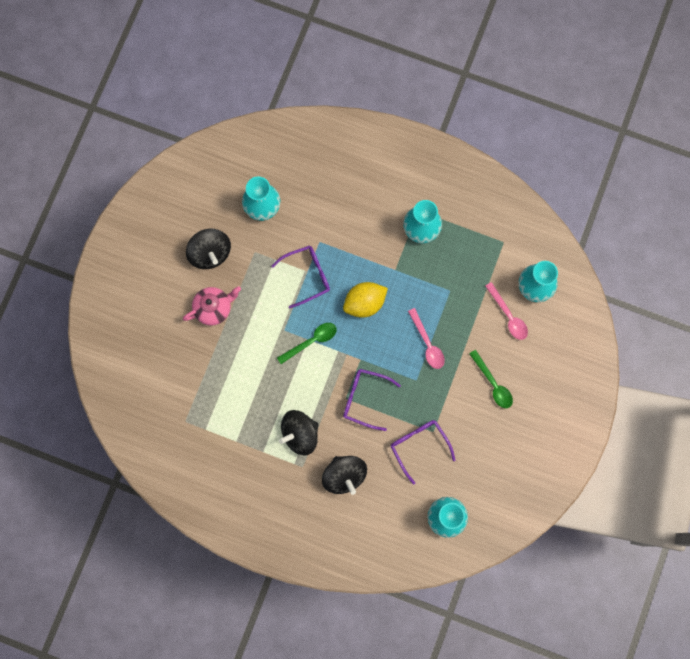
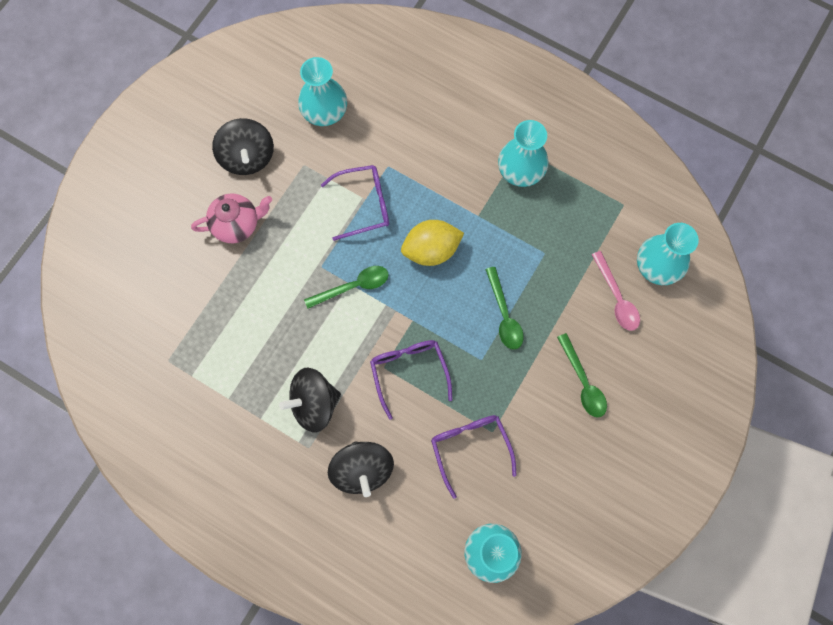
camera: 10 degrees right, 5 degrees down
purple glasses [343,369,401,431] -> purple glasses turned 45 degrees clockwise [370,340,452,420]
pink spoon [408,308,445,369] -> green spoon [485,267,524,349]

